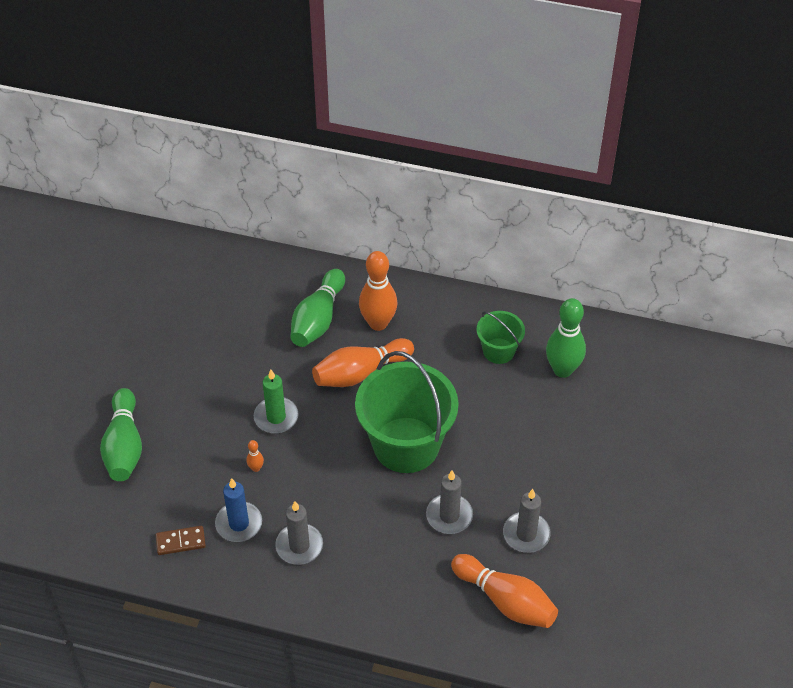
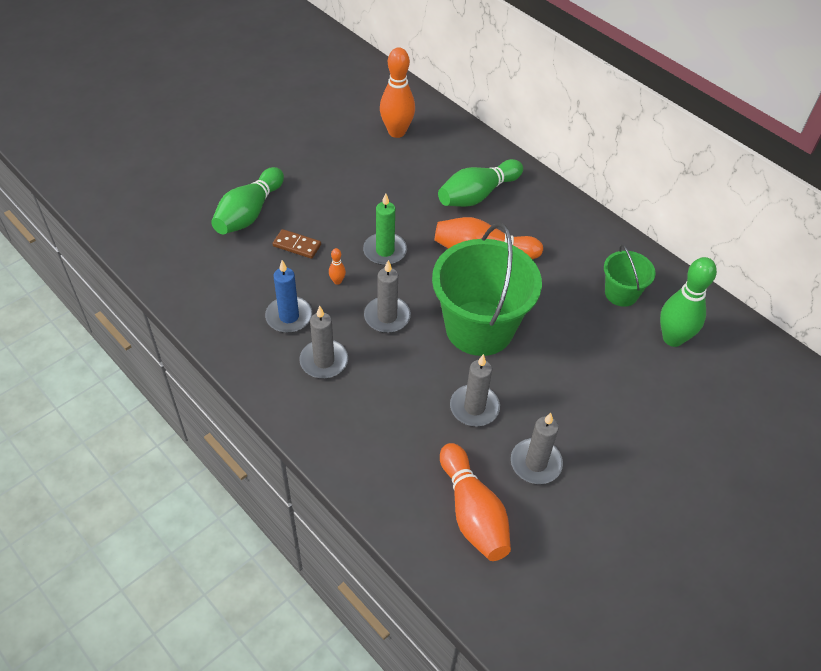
camera: 30 degrees right, 0 degrees up
brown domino [156,526,206,555] -> brown domino moved to [273,229,321,259]
orange bowling pin [359,251,397,331] -> orange bowling pin moved to [380,47,415,138]
none -> grey candle [364,260,411,333]

